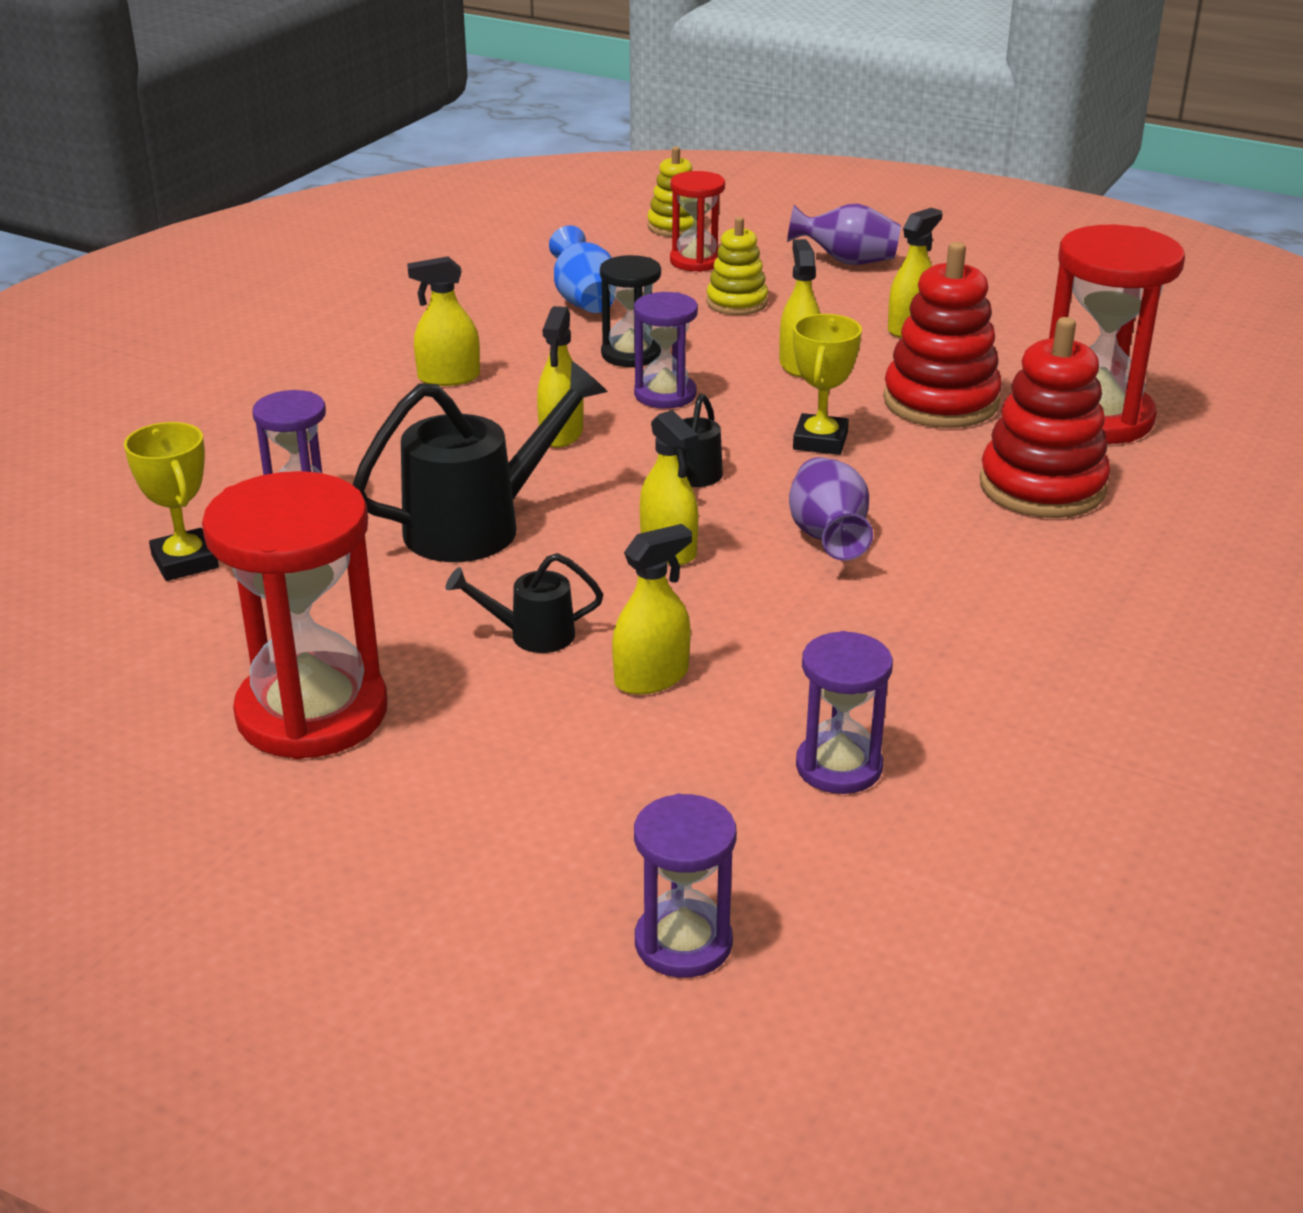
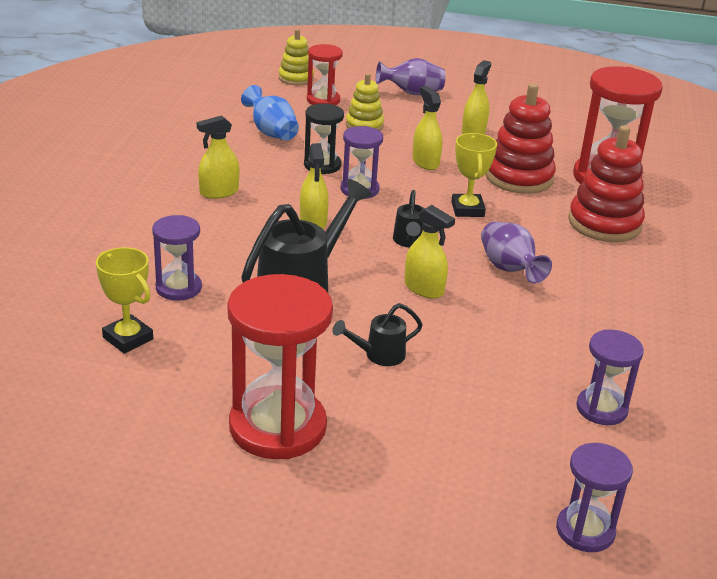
camera: 20 degrees left, 0 degrees up
yellow spray bottle [612,524,692,695] -> none

